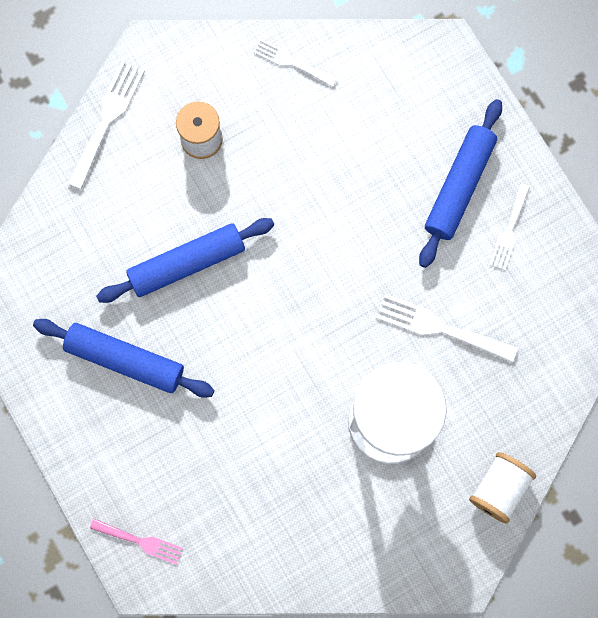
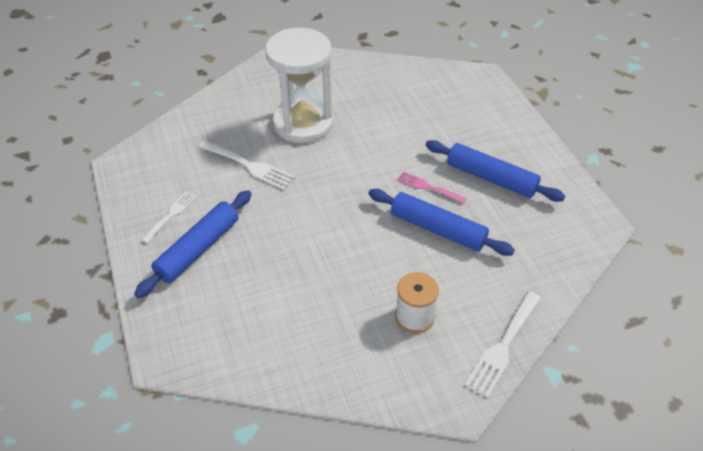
camera: 170 degrees left, 30 degrees down
pink fork [90,518,183,565] -> pink fork moved to [397,171,466,204]
blue rolling pin [96,218,274,303] -> blue rolling pin turned 45 degrees clockwise [368,189,515,256]
white fork [253,39,337,87] -> none
white spool [469,452,536,524] -> none

